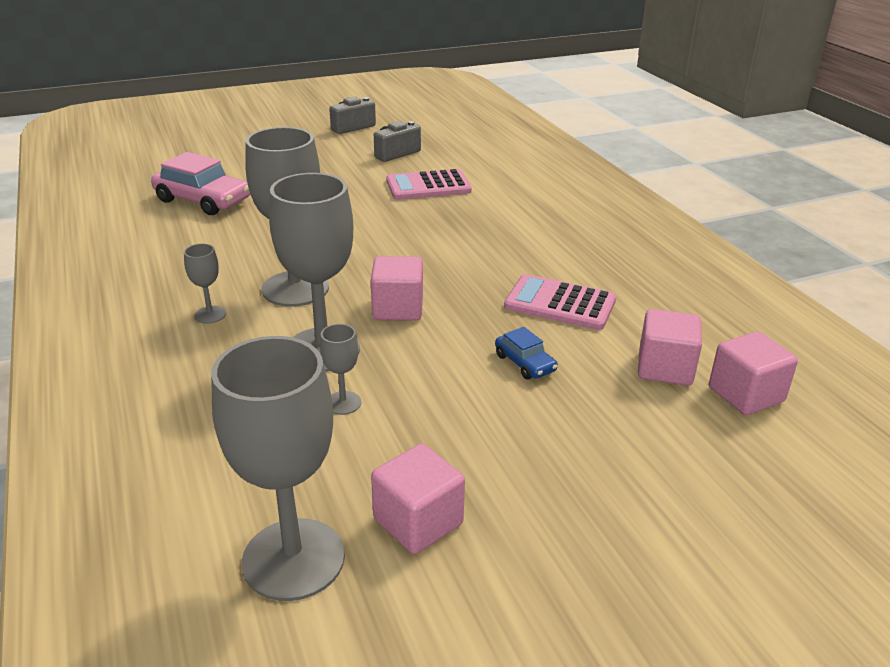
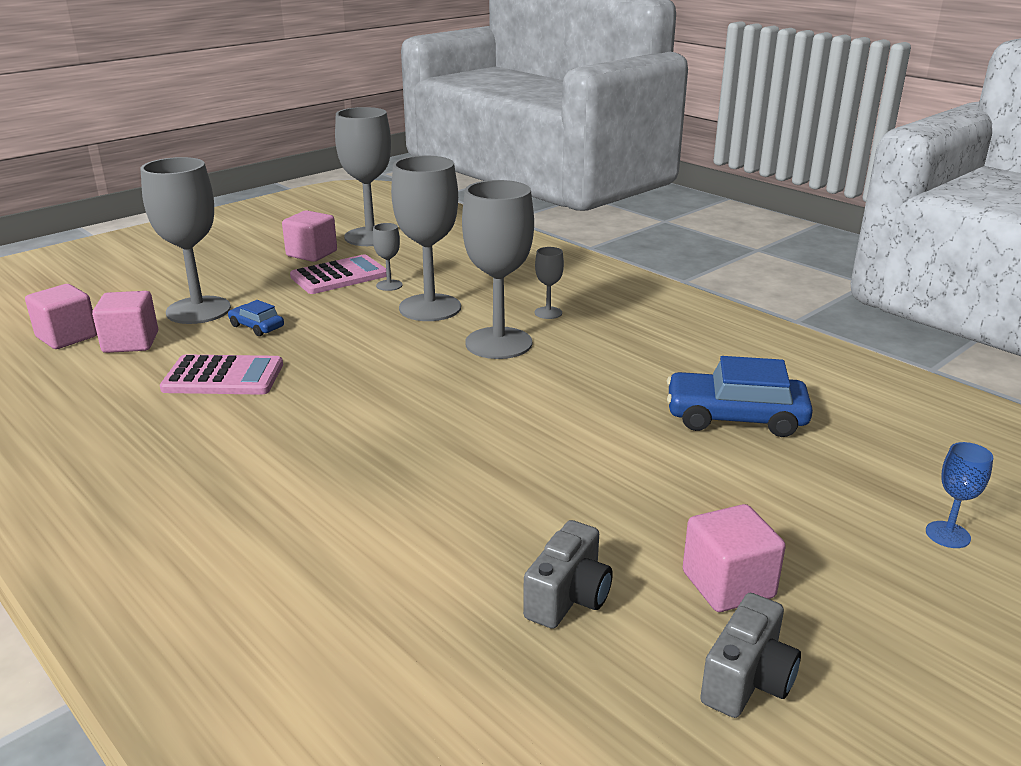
camera: 160 degrees right, 5 degrees down
pink car [151,152,250,215] -> blue car [667,356,813,437]
pink cube [371,256,423,321] -> pink cube moved to [683,504,786,612]
pink calculator [386,169,472,200] -> pink calculator moved to [290,254,387,294]
none -> grey goblet [141,157,231,324]
none -> blue goblet [926,442,993,548]

